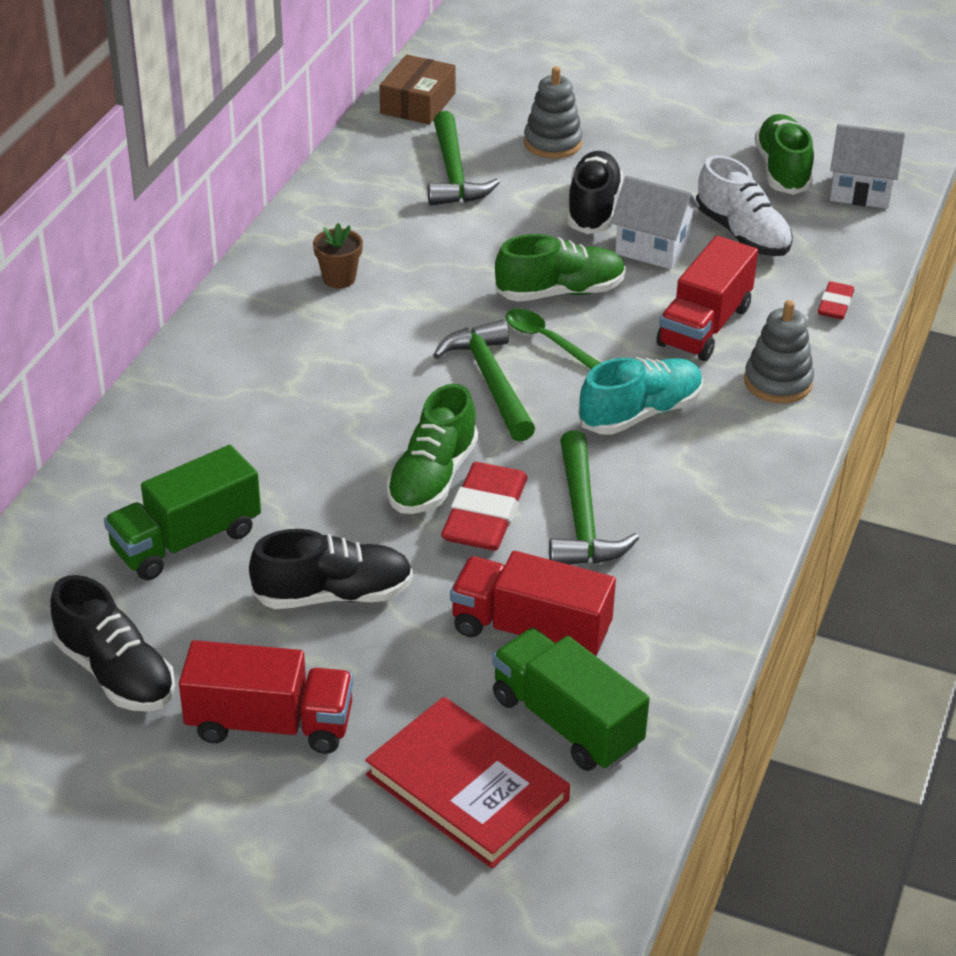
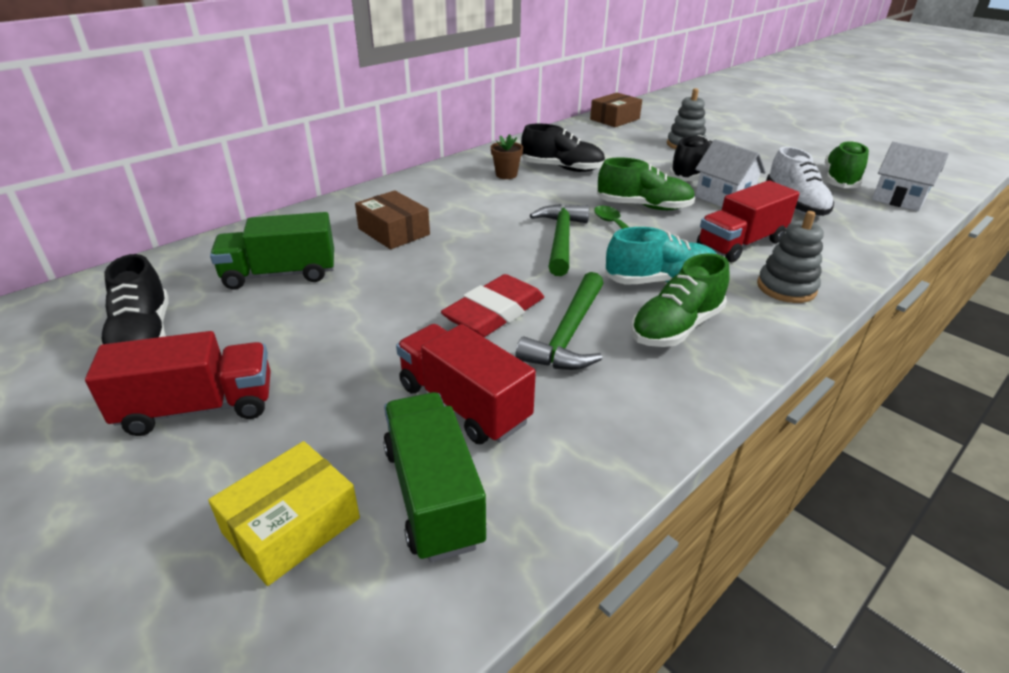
camera: 25 degrees right, 5 degrees down
red truck [179,640,353,754] -> red truck turned 45 degrees counterclockwise [85,331,271,436]
black shoe [249,529,413,609] -> black shoe moved to [521,124,605,172]
red book [365,697,570,869] -> yellow box [208,441,360,586]
green shoe [386,384,478,514] -> green shoe moved to [631,253,730,347]
green hammer [428,111,500,206] -> none
red eraser [818,281,854,320] -> none
none -> brown box [355,190,430,249]

